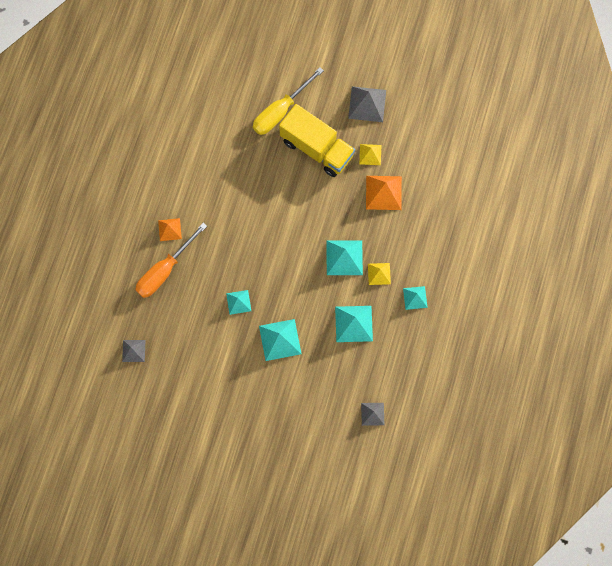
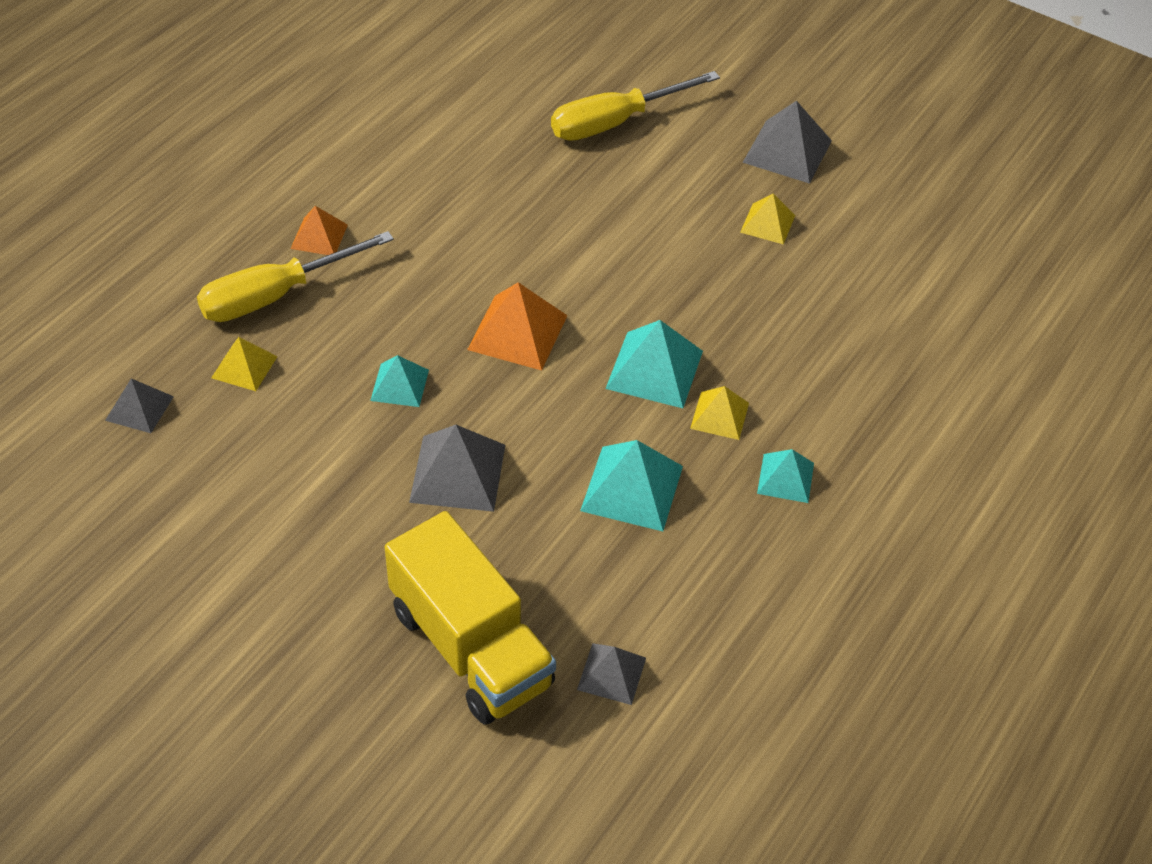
camera: 15 degrees right, 25 degrees down
orange screwdriver [135,223,207,298] -> yellow screwdriver [197,231,394,322]
turquoise pyramid [259,319,302,361] -> grey pyramid [409,425,505,512]
yellow truck [279,104,355,177] -> yellow truck moved to [385,511,556,725]
orange pyramid [366,176,402,210] -> orange pyramid moved to [467,282,568,371]
none -> yellow pyramid [211,337,278,391]

